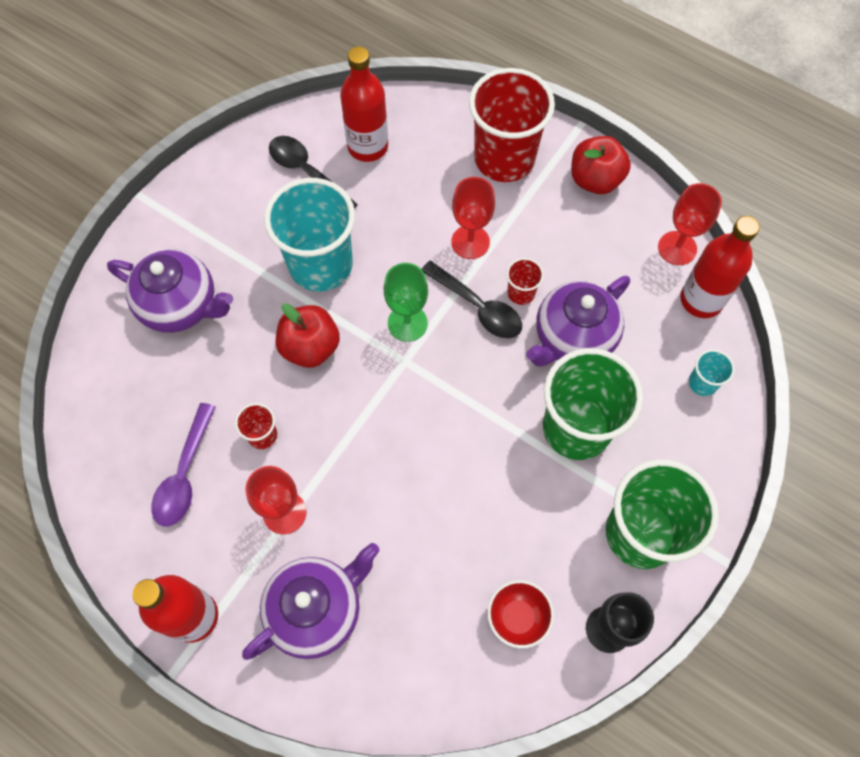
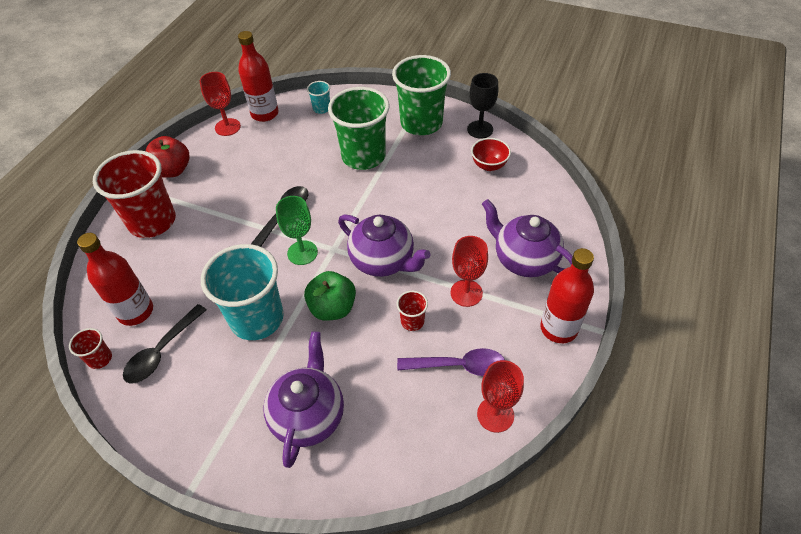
camera: 100 degrees left, 15 degrees down
red apple [276,303,340,368] -> green apple [304,271,356,321]
red goblet [451,177,495,259] -> red goblet moved to [477,360,524,433]
red cup [506,258,544,305] -> red cup moved to [69,328,112,369]
purple teapot [526,276,630,367] -> purple teapot moved to [338,214,430,277]

